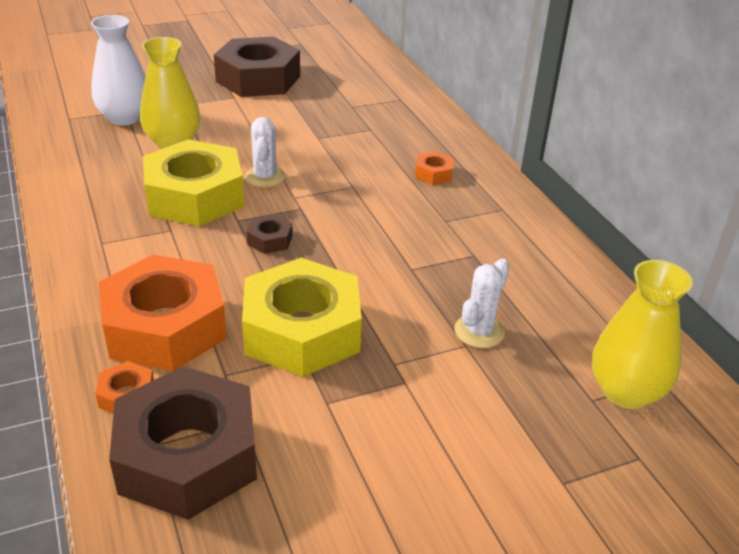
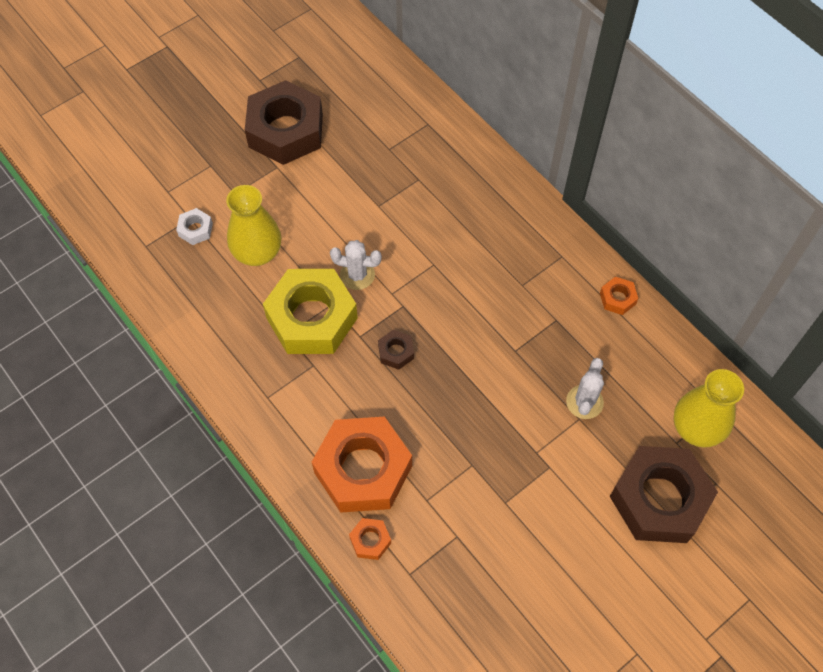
camera: 15 degrees left, 25 degrees up
white vase [91,15,146,125] -> white nut [176,208,213,245]
brown nut [109,366,257,520] -> brown nut moved to [610,446,718,543]
yellow nut [242,258,362,377] -> none
white cactus [245,117,285,187] -> white cactus turned 60 degrees counterclockwise [330,240,382,290]
orange nut [415,152,454,185] -> orange nut moved to [600,277,638,315]

